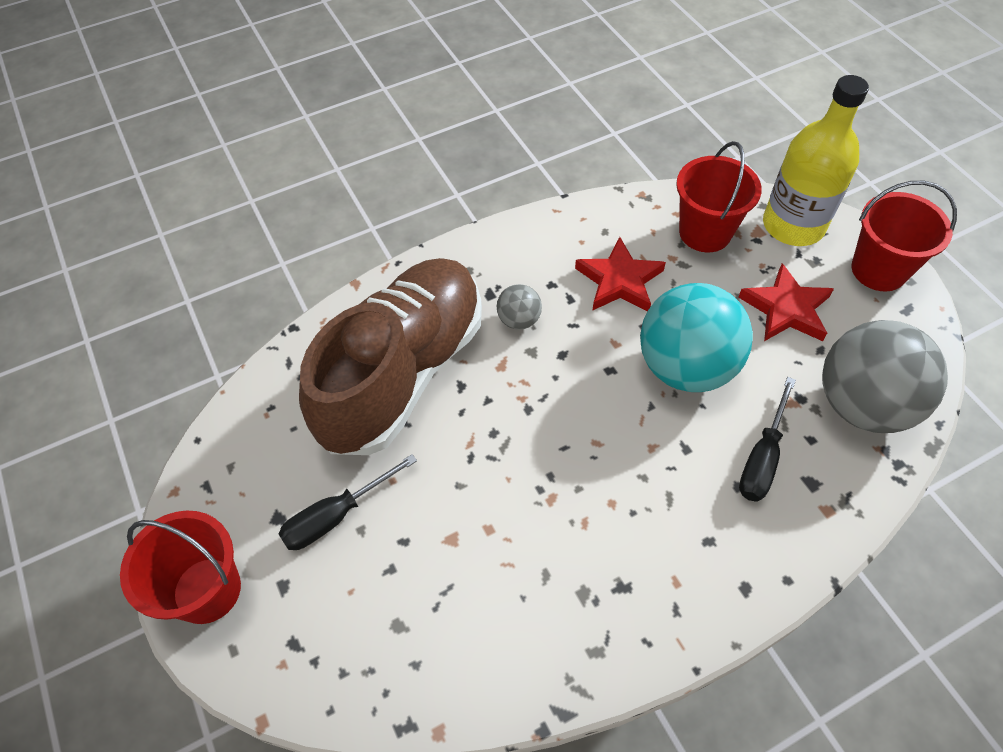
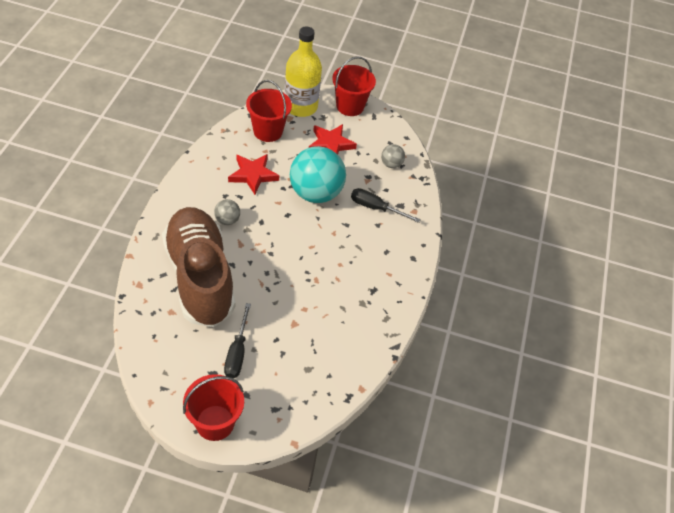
camera: 55 degrees left, 5 degrees down
black screwdriver [739,377,796,502] -> black screwdriver turned 135 degrees clockwise [351,188,421,223]
grey ball [822,320,948,433] -> grey ball [381,144,405,168], size x0.45

